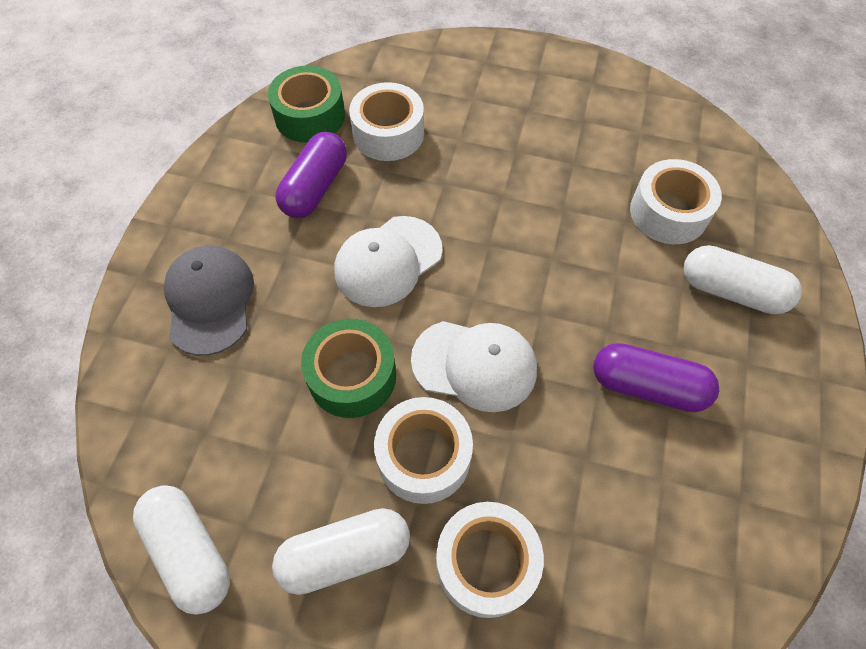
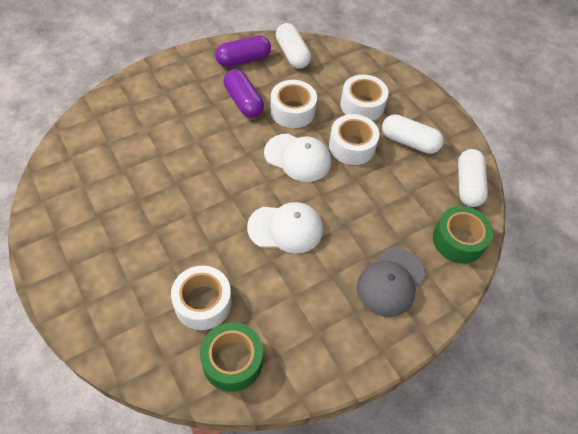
camera: 140 degrees left, 5 degrees down
purple capsule [276,132,347,218] -> purple capsule moved to [215,35,271,67]
green tape [301,319,396,418] -> green tape moved to [433,206,493,264]
white cap [411,321,537,412] -> white cap turned 150 degrees clockwise [264,134,331,182]
white tape [630,159,722,244] -> white tape moved to [270,80,317,128]
white capsule [683,245,802,314] -> white capsule moved to [276,23,311,69]

